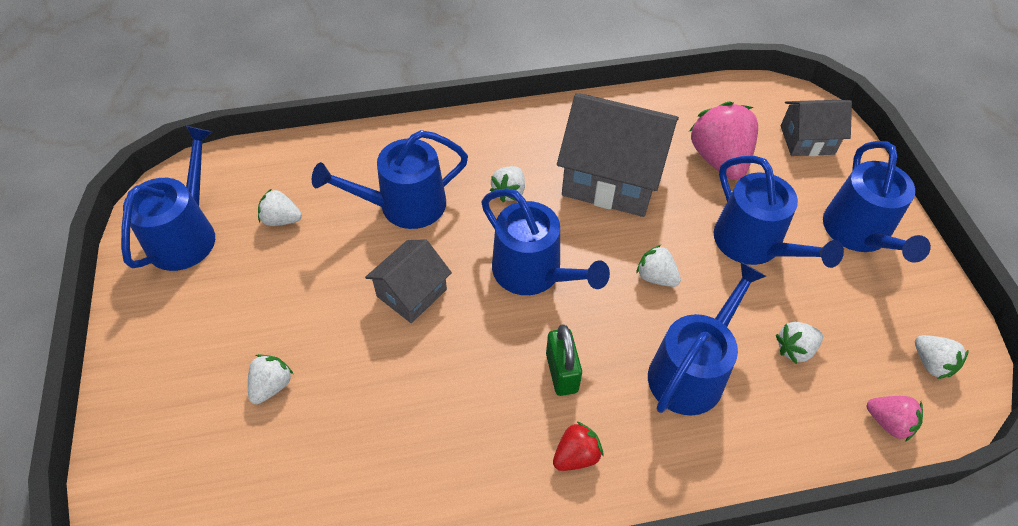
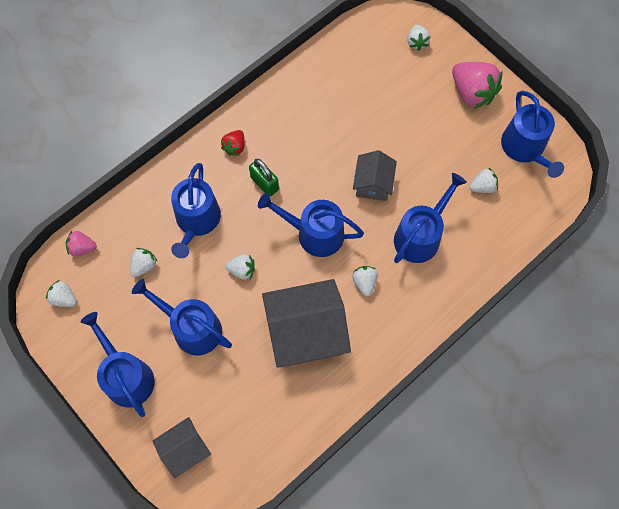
camera: 150 degrees right, 15 degrees up
white strawberry [248,354,293,404] -> white strawberry moved to [407,25,430,51]
pink strawberry [689,101,758,180] -> pink strawberry moved to [452,62,503,109]

